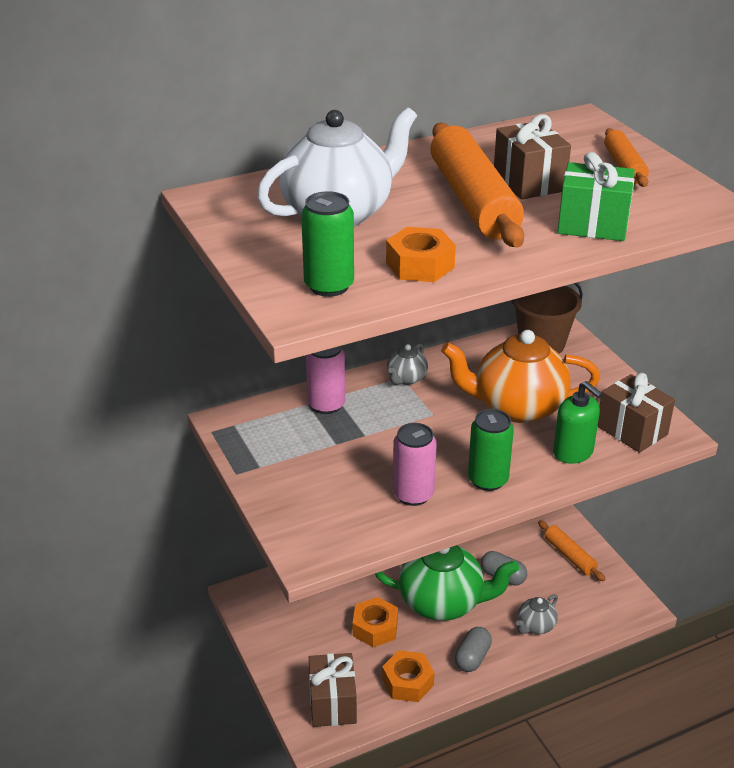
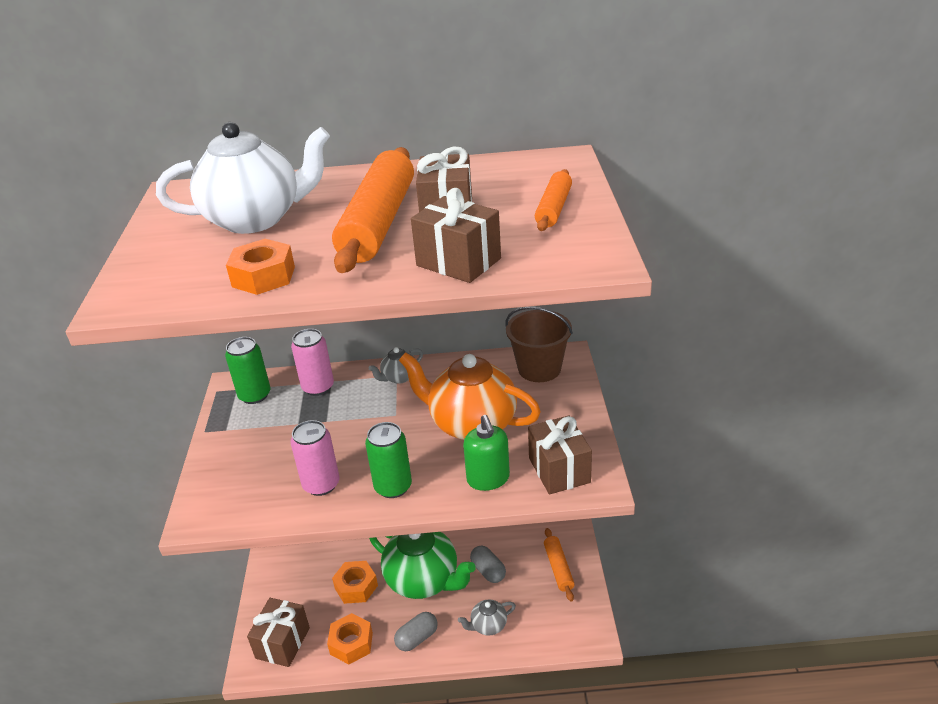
camera: 25 degrees right, 0 degrees up
green can [301,191,354,297] -> green can moved to [225,337,270,404]
green gift [557,152,635,241] -> brown gift [411,188,501,283]

